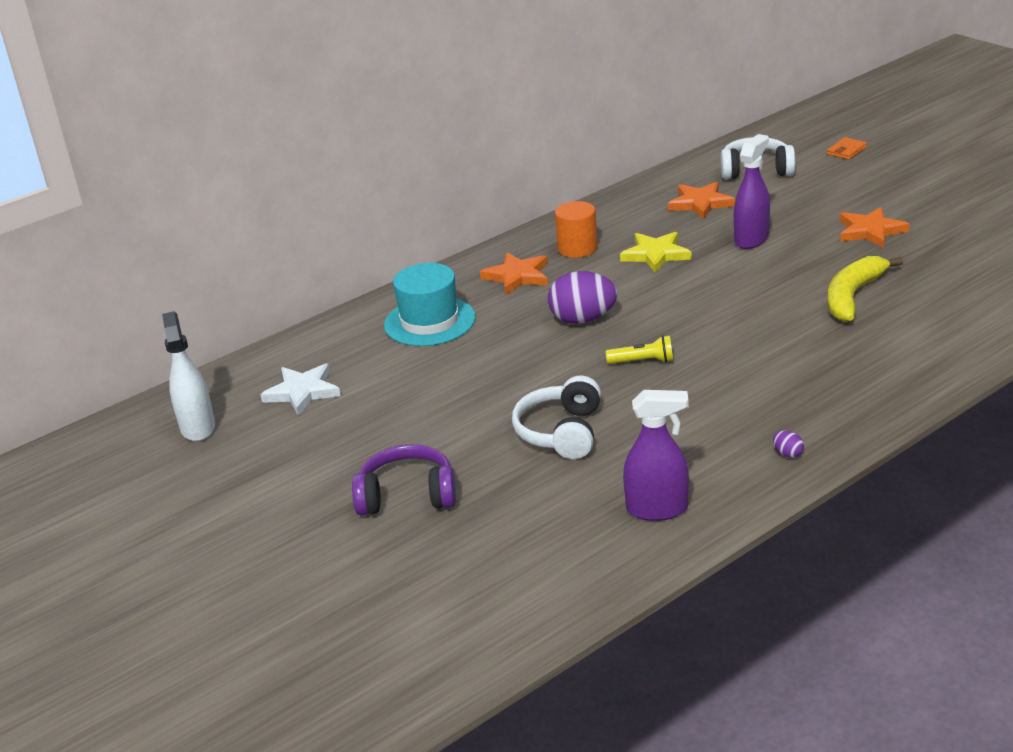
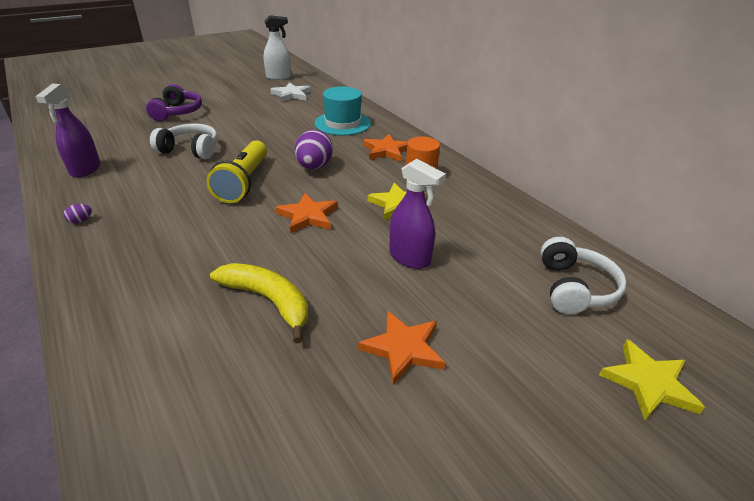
camera: 90 degrees right, 5 degrees up
yellow flashlight [606,335,673,364] -> yellow flashlight [207,140,267,203], size x2.01
orange star [668,182,735,219] -> orange star moved to [275,193,338,234]
orange wallet [827,137,867,160] -> yellow star [599,339,705,420]

